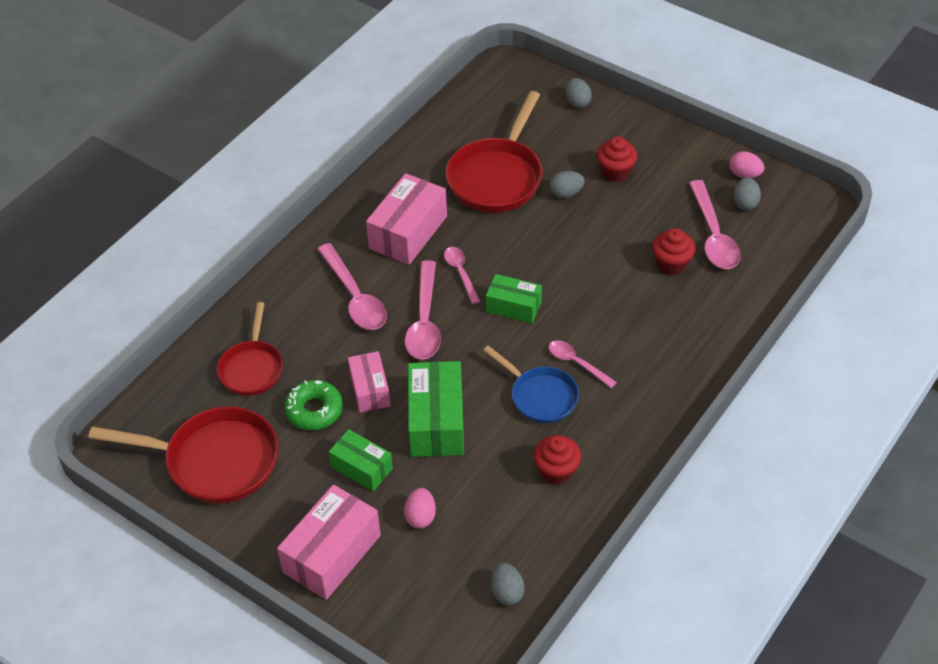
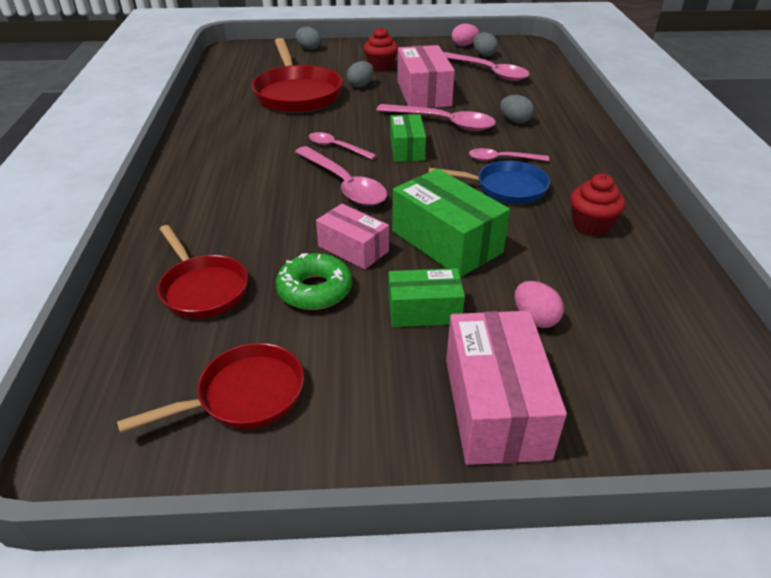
camera: 40 degrees left, 10 degrees down
red pan [89,406,278,504] -> red pan [117,343,304,433], size x0.62
pink spoon [317,243,387,330] -> pink spoon moved to [376,104,496,131]
pink box [366,173,447,265] -> pink box moved to [397,45,455,108]
green box [486,274,542,324] -> green box turned 75 degrees counterclockwise [390,114,426,162]
grey egg [491,563,525,605] -> grey egg moved to [500,95,534,124]
red cupcake [652,228,695,275] -> none

